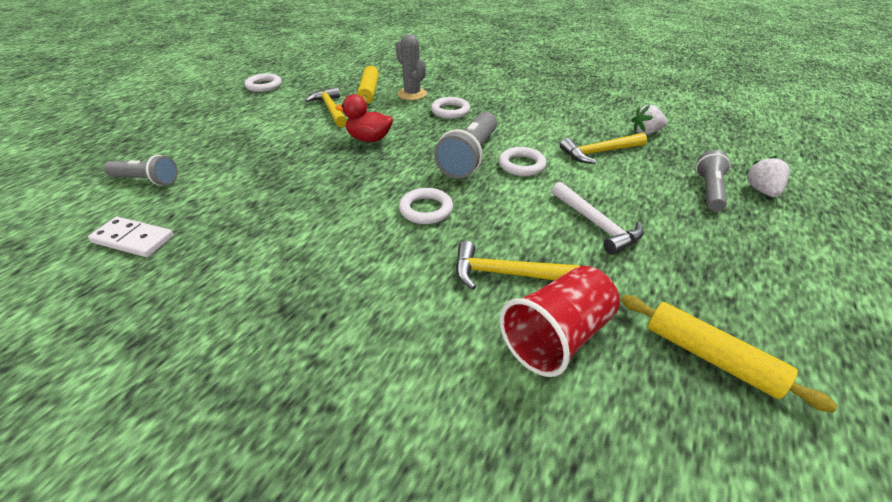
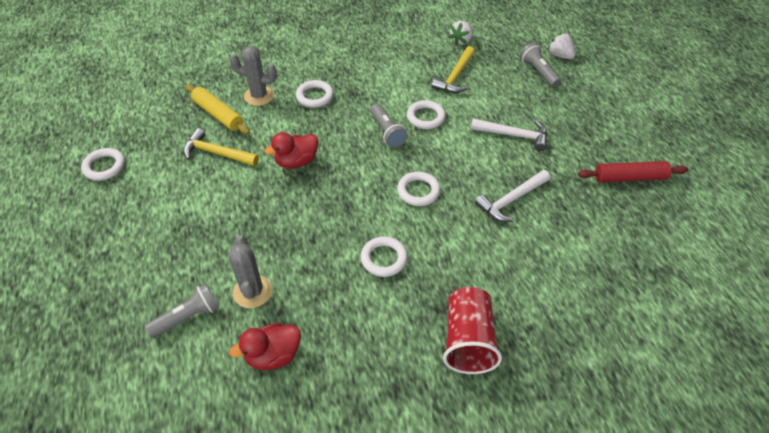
camera: 45 degrees left, 10 degrees up
white domino [88,217,174,257] -> red duck [229,323,301,370]
grey flashlight [434,112,497,179] -> grey flashlight [370,104,408,148], size x0.63
yellow hammer [456,241,579,290] -> white hammer [475,170,550,222]
red cup [500,266,620,377] -> red cup moved to [443,287,502,374]
yellow rolling pin [621,295,837,412] -> red rolling pin [578,161,688,183]
none -> grey cactus [228,235,272,308]
none -> white ring [361,236,408,277]

